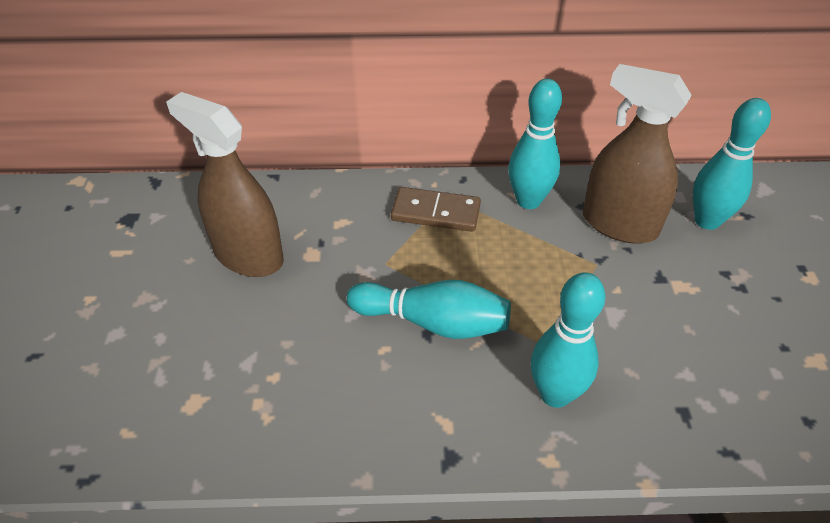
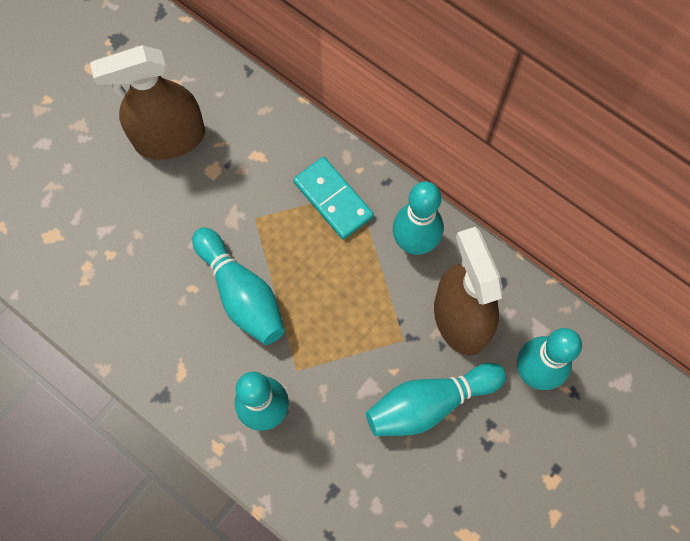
camera: 40 degrees right, 25 degrees up
brown spray bottle [166,92,284,277] -> brown spray bottle turned 90 degrees counterclockwise [90,45,205,160]
brown domino [391,187,481,232] -> turquoise domino [293,157,374,239]
none -> turquoise bowling pin [366,363,506,436]

